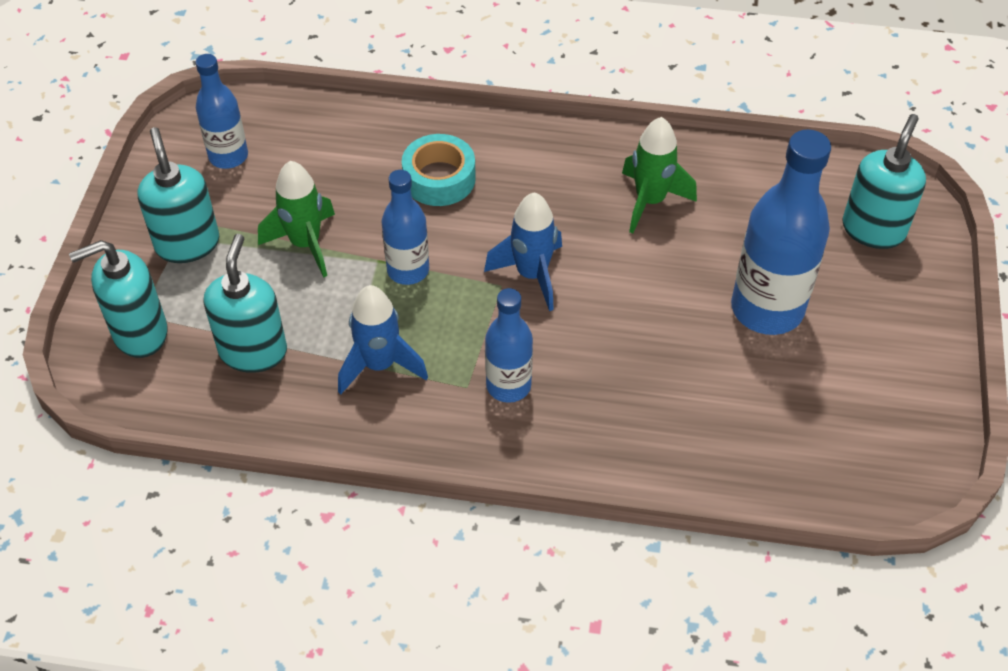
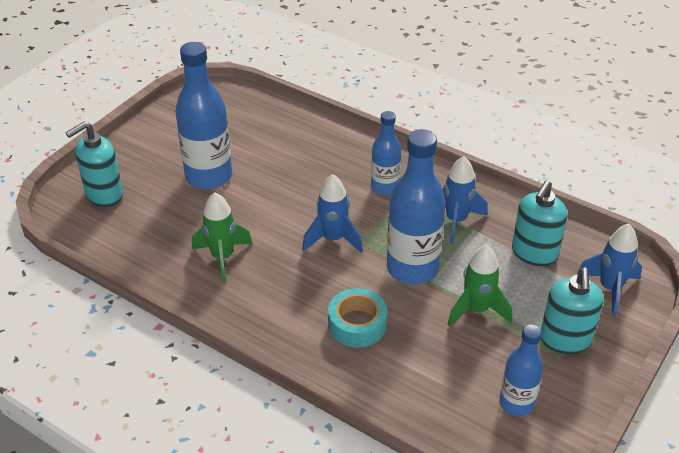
camera: 155 degrees left, 10 degrees down
turquoise soap dispenser [69,240,168,358] -> blue rocket [577,224,642,316]
blue bottle [381,170,429,285] -> blue bottle [387,129,446,285], size x1.69

